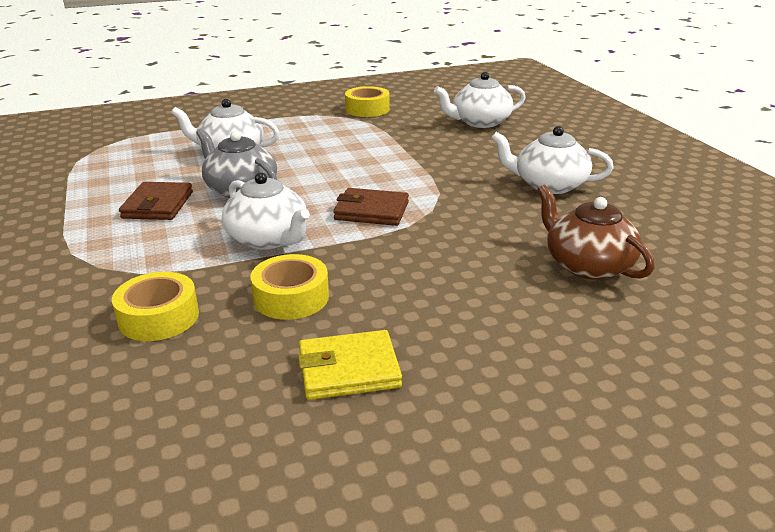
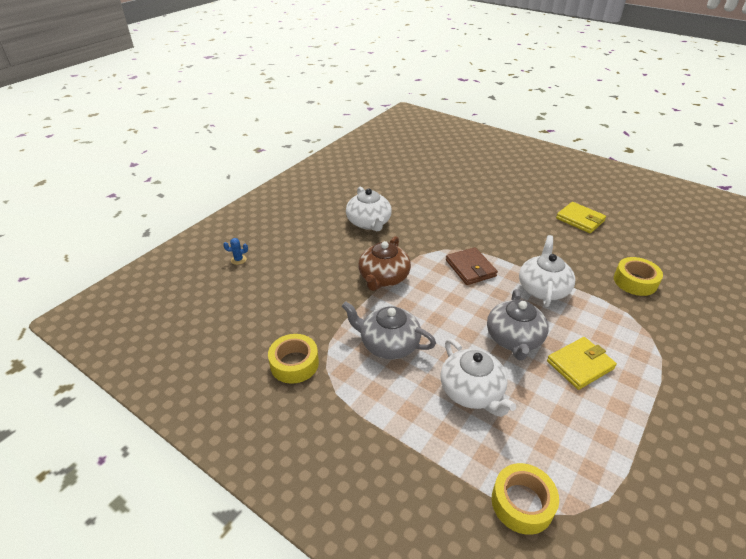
camera: 125 degrees left, 10 degrees up
brown wallet [119,182,193,220] -> yellow wallet [547,337,617,390]
yellow tape [251,254,329,320] -> yellow tape moved to [492,463,559,535]
white teapot [434,72,526,128] -> none
brown teapot [537,184,655,280] -> brown teapot moved to [358,236,411,291]
none -> blue cactus [223,238,248,265]
none -> grey teapot [342,301,436,359]

